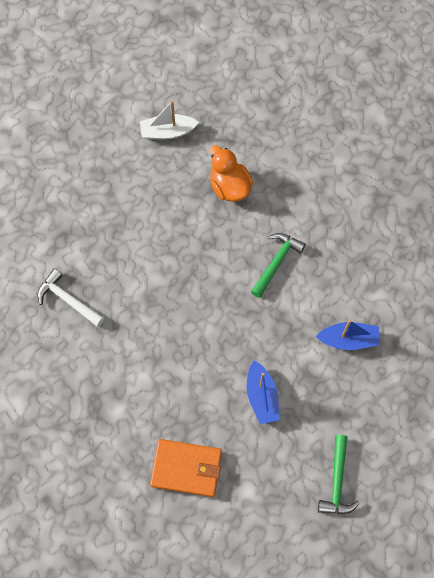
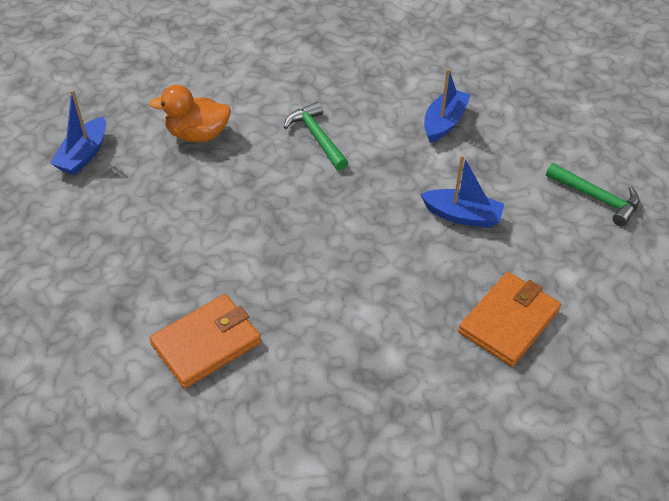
camera: 60 degrees left, 20 degrees down
white hammer [37,269,104,327] -> orange wallet [149,294,261,388]
white boat [140,101,199,139] -> blue boat [50,90,106,175]

